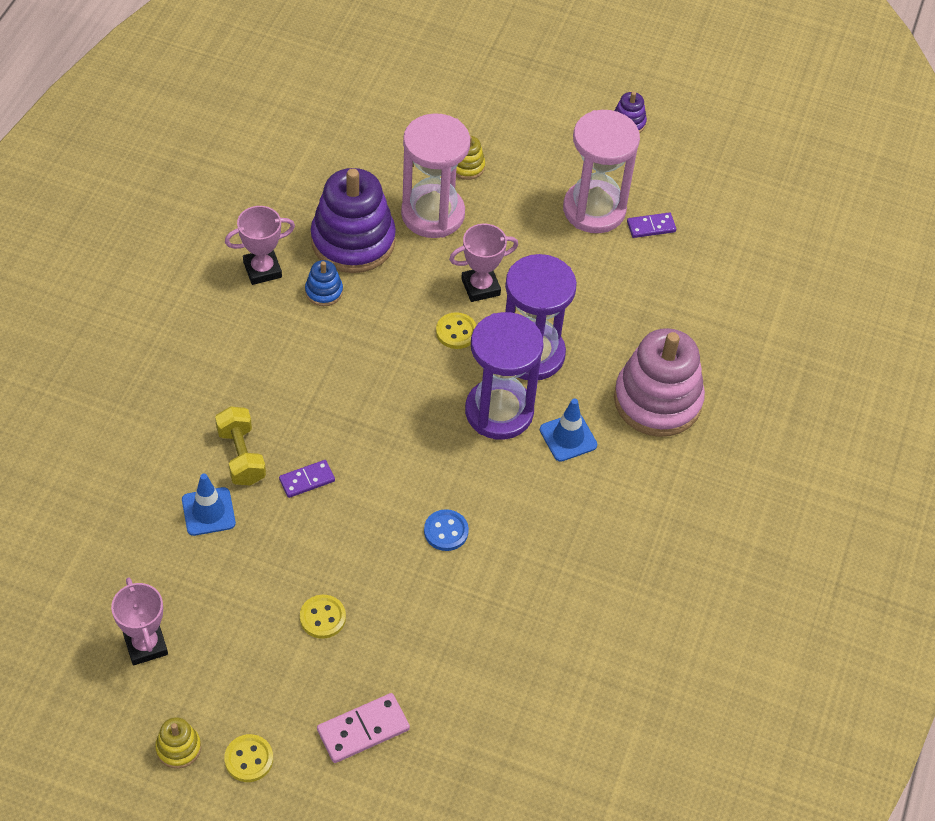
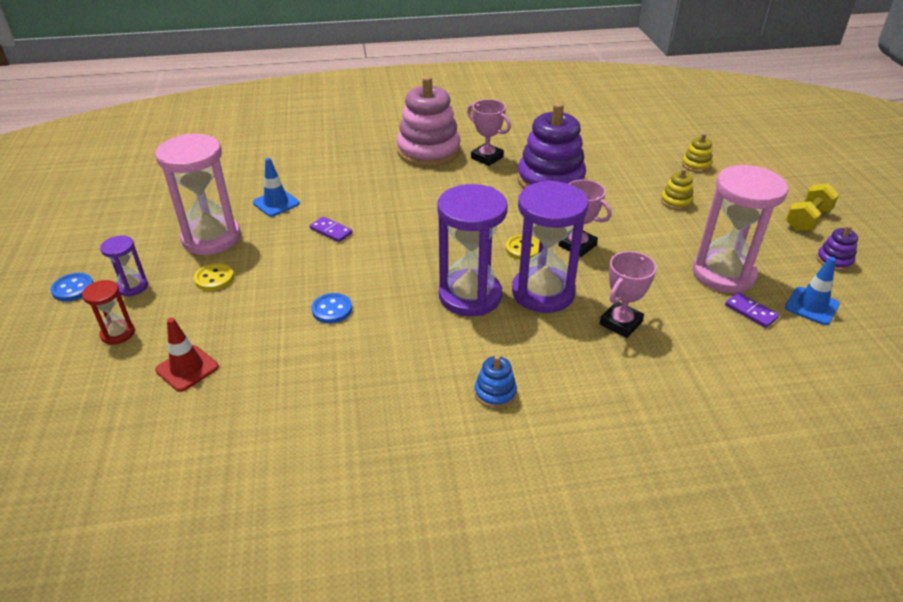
camera: 65 degrees right, 15 degrees down
pink trophy [111,577,168,666] -> pink trophy moved to [600,251,657,338]
yellow stacking toy [155,717,201,769] -> yellow stacking toy moved to [682,133,713,173]
yellow dumbbell [215,406,266,485] -> yellow dumbbell moved to [786,183,839,231]
yellow button [224,734,273,782] -> blue button [51,273,93,301]
blue stacking toy [305,260,343,306] -> blue stacking toy moved to [475,355,517,409]
pink domino [317,693,410,763] -> red hourglass [82,280,135,345]
pink hourglass [401,113,470,238] -> pink hourglass moved to [155,134,241,255]
blue traffic cone [540,399,597,462] -> blue traffic cone moved to [785,257,840,325]
pink stacking toy [614,328,705,437] -> pink stacking toy moved to [397,76,461,167]
none -> purple hourglass [100,236,148,296]
none -> red traffic cone [155,318,219,392]

